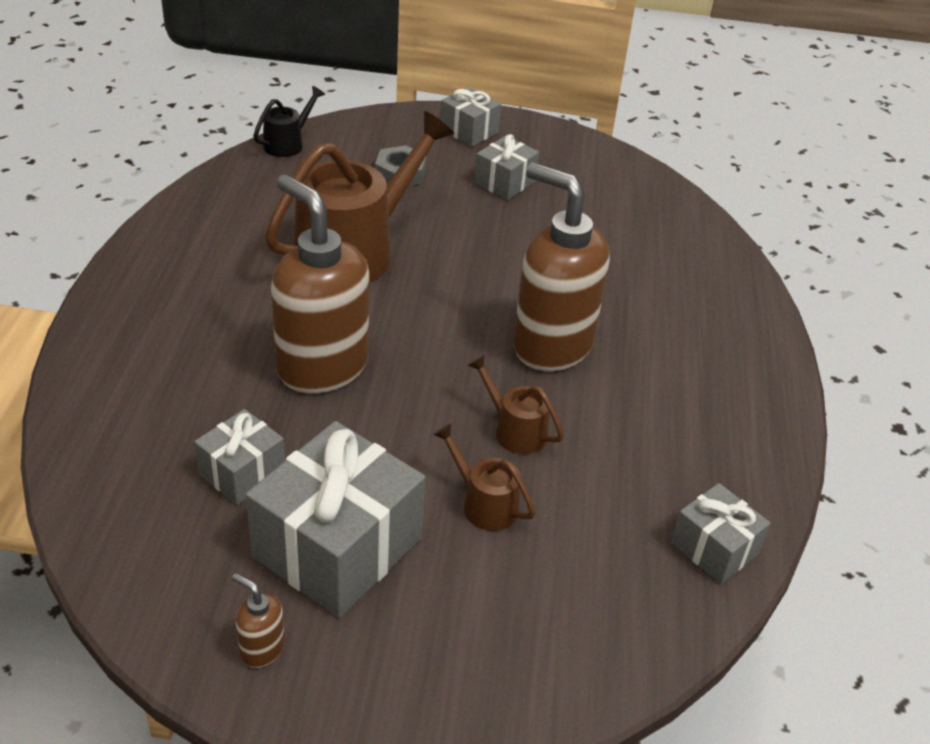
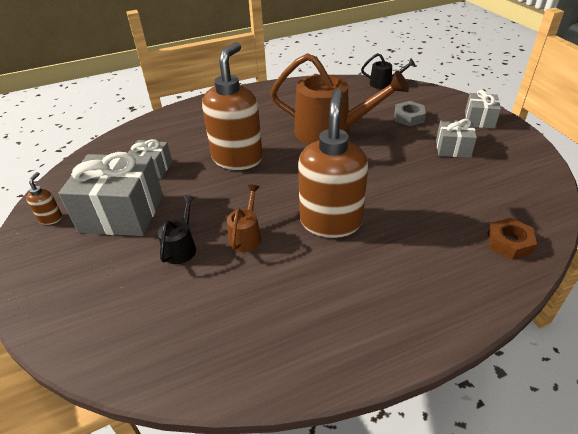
camera: 65 degrees right, 0 degrees up
brown watering can [433,423,535,531] -> black watering can [158,195,196,264]
grey gift [671,483,771,584] -> none
none -> brown nut [488,218,537,260]

